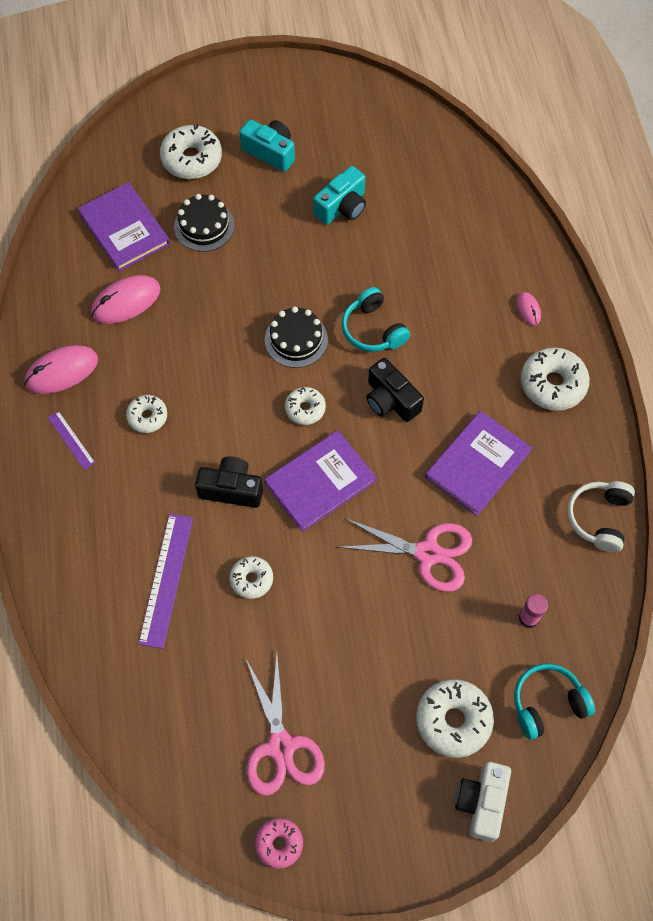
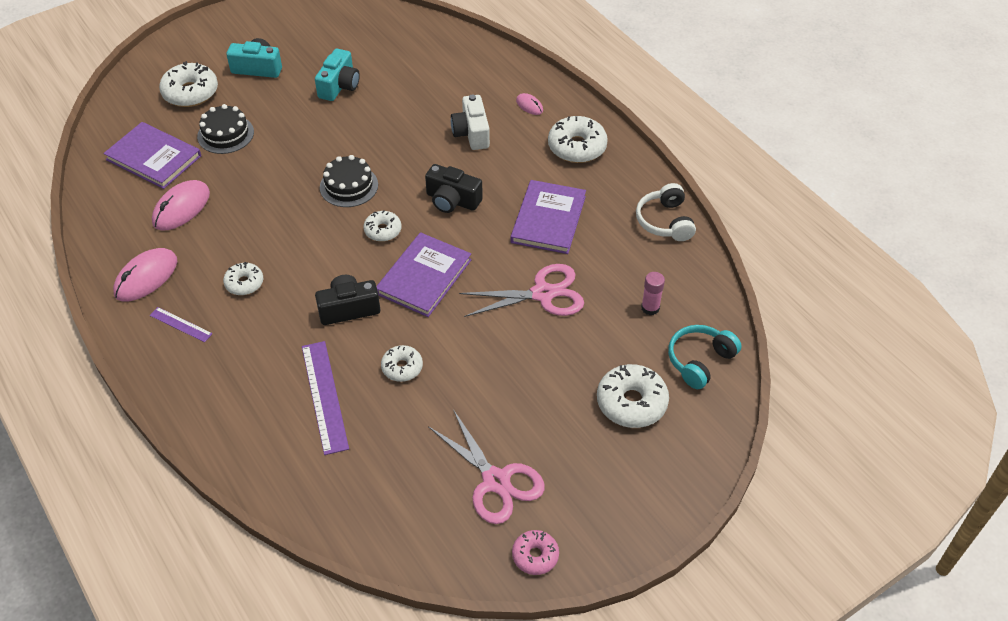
camera: 25 degrees left, 15 degrees down
turquoise headphones [342,287,410,352] -> none
white camera [455,762,511,842] -> white camera moved to [451,94,490,150]

